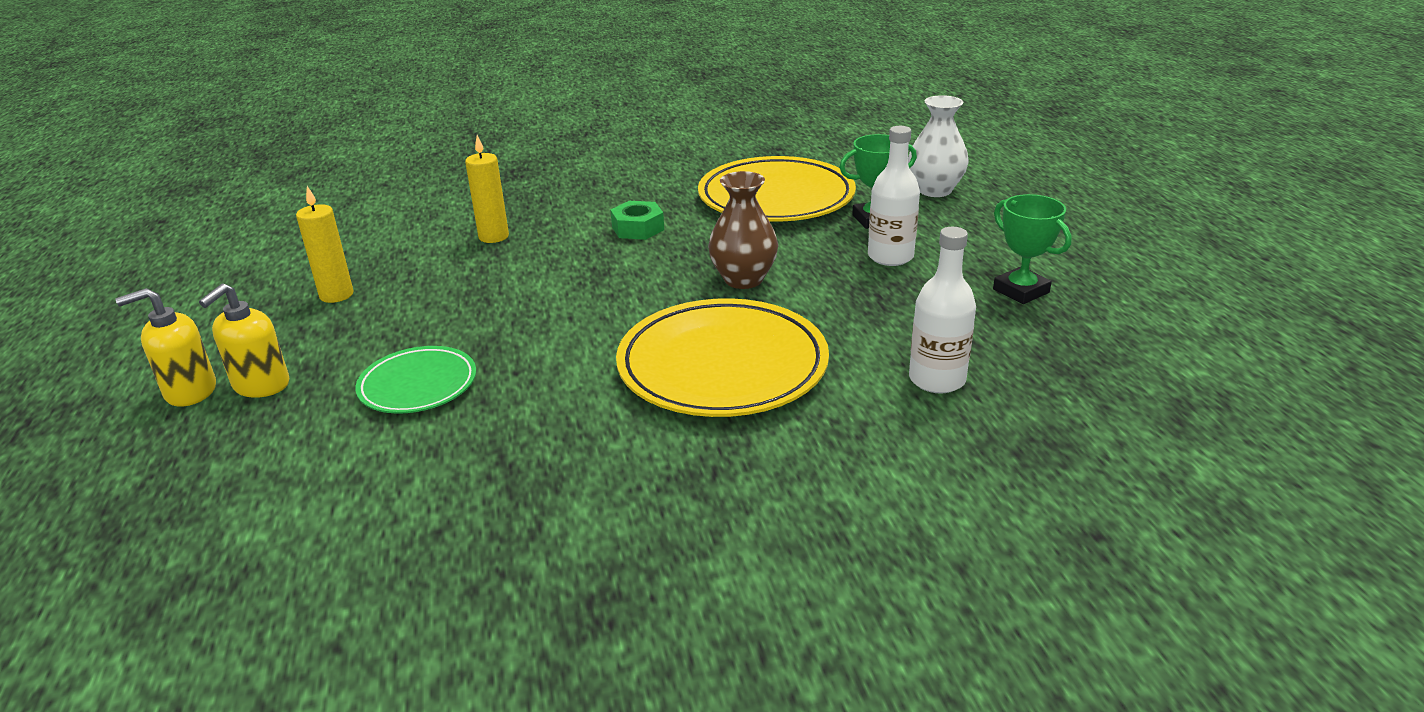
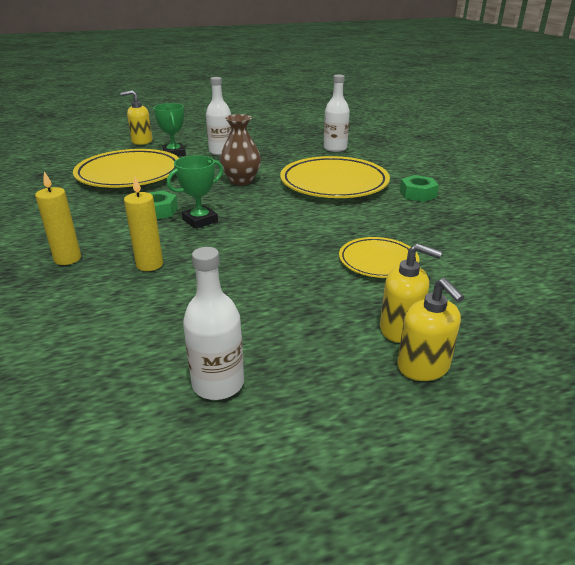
camera: 95 degrees left, 0 degrees up
yellow candle [296,186,354,303] -> yellow candle moved to [35,171,81,265]
green plate [355,346,476,414] -> yellow plate [339,237,419,278]
white vase [908,95,969,197] -> yellow soap dispenser [120,90,153,145]
green trophy [993,194,1072,304] -> green trophy moved to [167,155,223,229]
none -> white bottle [183,247,244,400]
none -> green nut [400,175,439,202]

